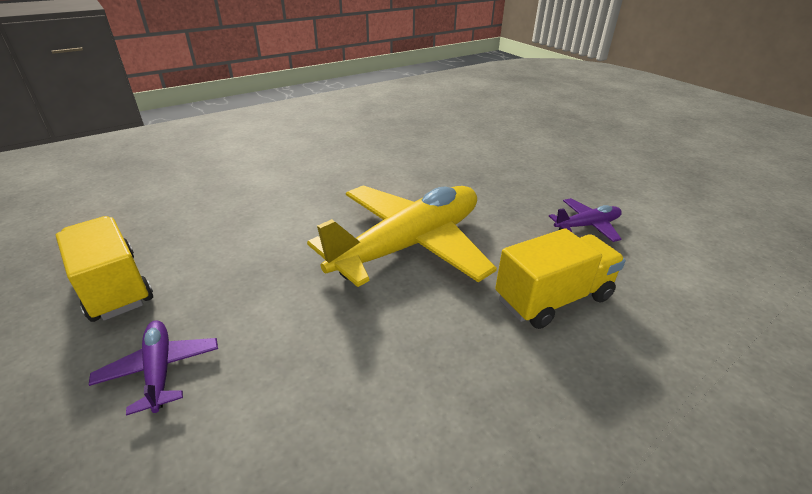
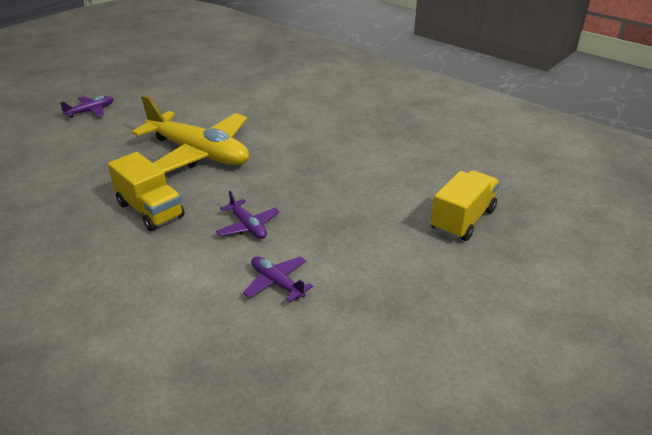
camera: 75 degrees right, 0 degrees up
yellow truck [56,216,153,322] -> yellow truck moved to [431,170,500,241]
none -> purple plane [243,256,313,302]

